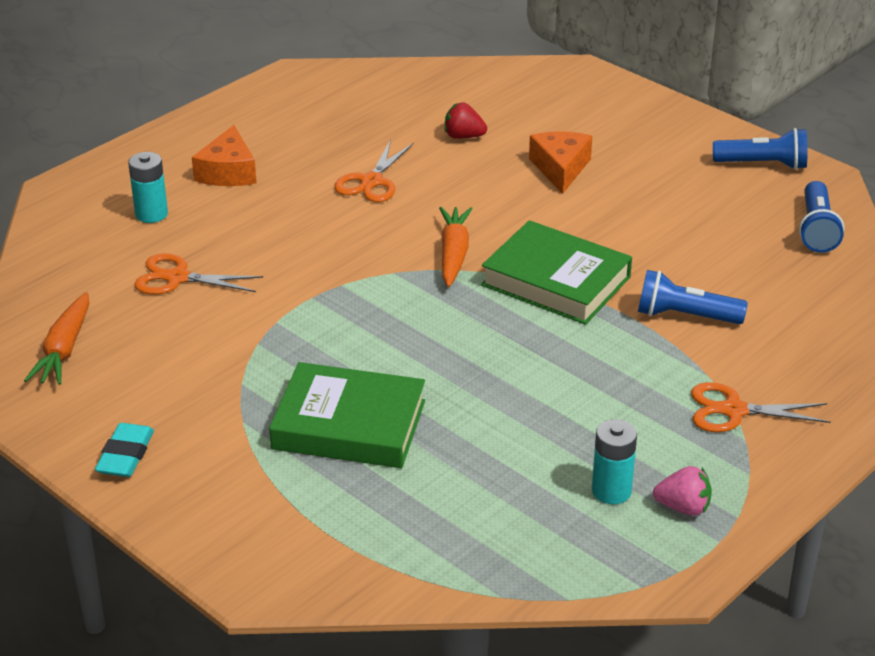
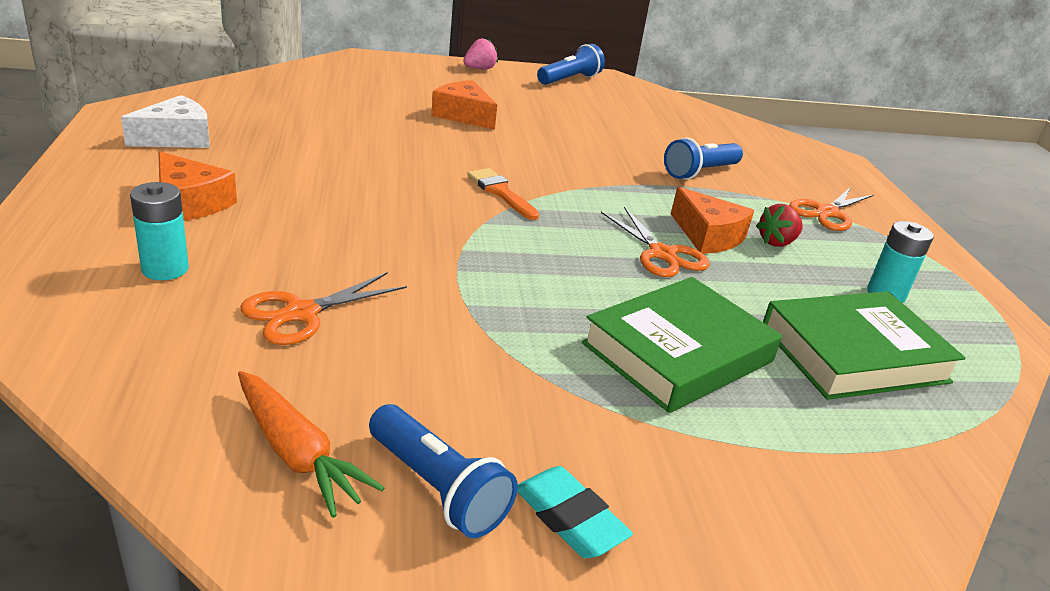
camera: 55 degrees left, 5 degrees down
orange scissors [334,140,413,202] -> orange scissors moved to [601,207,710,277]
orange carrot [439,207,473,287] -> orange brush [467,168,539,220]
red strawberry [444,102,487,139] -> red strawberry moved to [756,204,803,247]
green book [481,220,632,325] -> green book moved to [763,291,966,400]
pink strawberry [653,466,712,516] -> pink strawberry moved to [463,38,498,69]
blue flashlight [799,181,844,253] -> blue flashlight moved to [369,404,518,538]
none -> white cheese [121,95,210,148]
none -> orange cheese [671,187,754,254]

